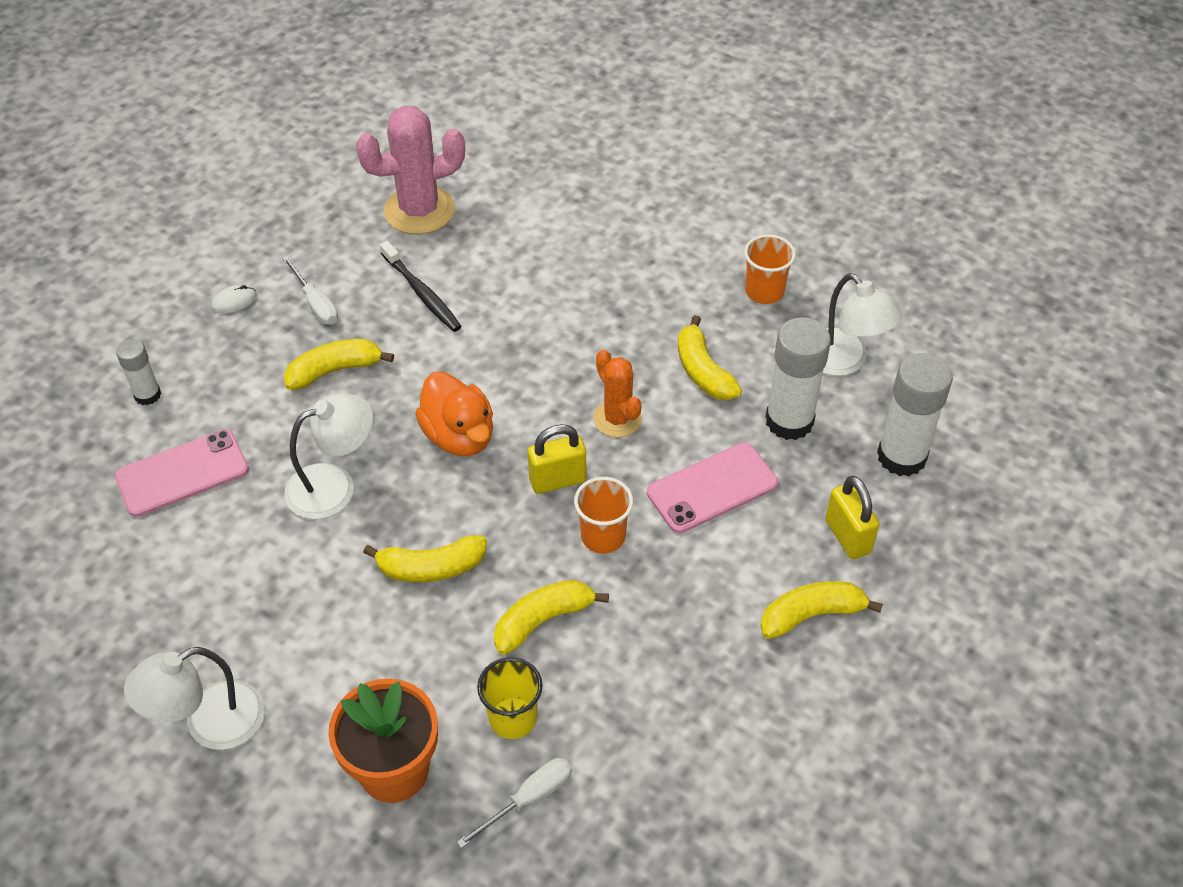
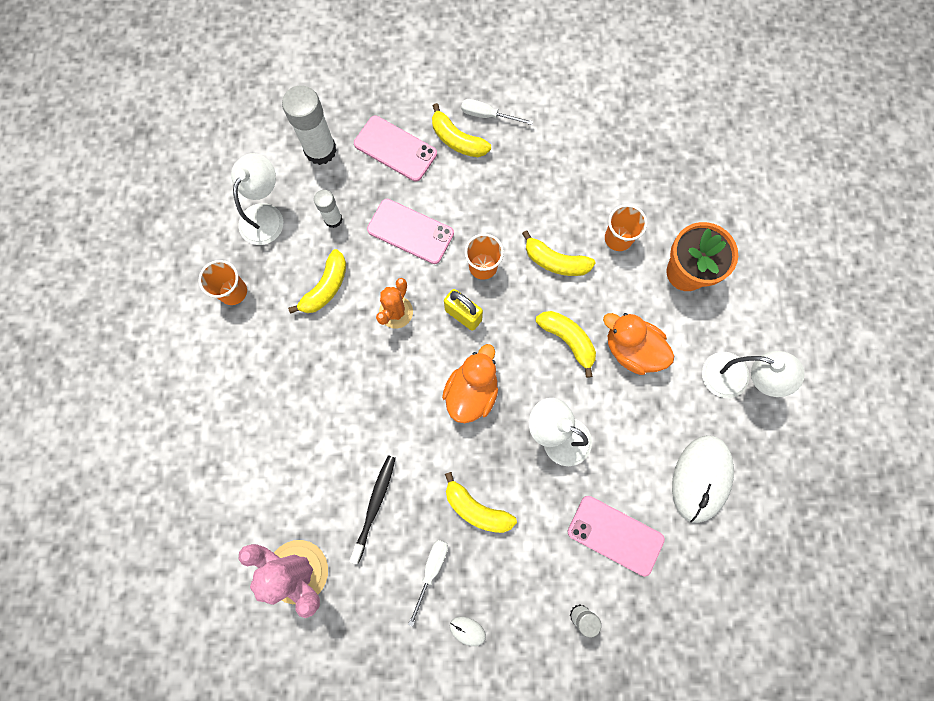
camera: 125 degrees left, 25 degrees up
white screwdriver [456,758,572,849] -> white screwdriver moved to [461,99,533,125]
yellow cup [477,657,543,739] -> orange cup [605,204,647,251]
white glue stick [765,317,831,440] -> white glue stick [314,190,343,228], size x0.56
yellow padlock [825,476,880,559] -> pink phone [354,116,437,182]
none -> orange duck [603,313,674,375]
none -> white mouse [672,435,734,523]

